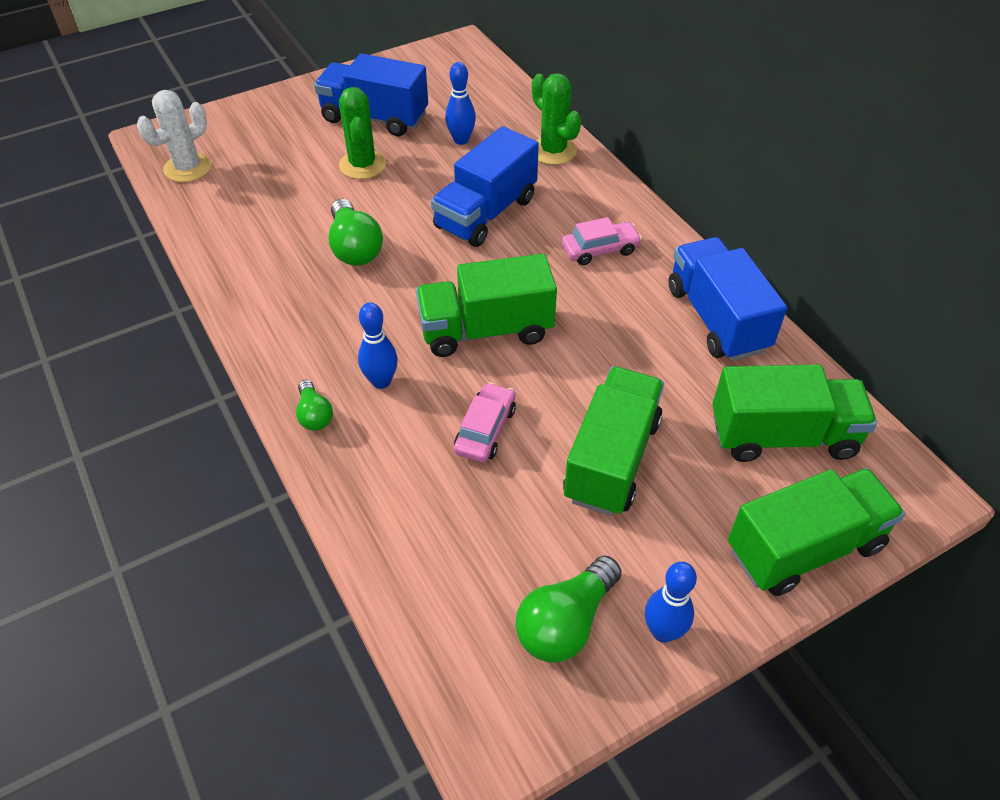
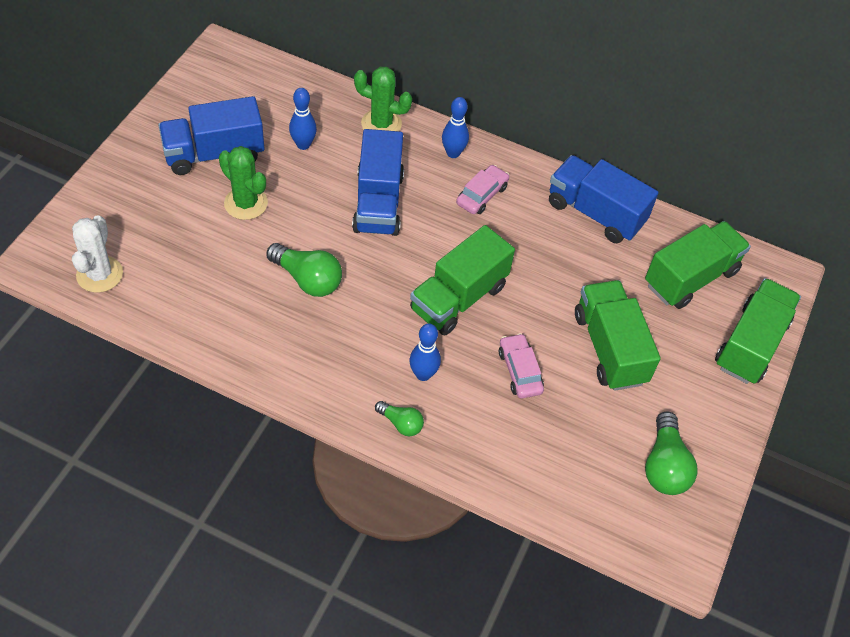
camera: 40 degrees left, 5 degrees up
blue bowling pin [645,562,697,643] -> blue bowling pin moved to [442,97,469,158]

